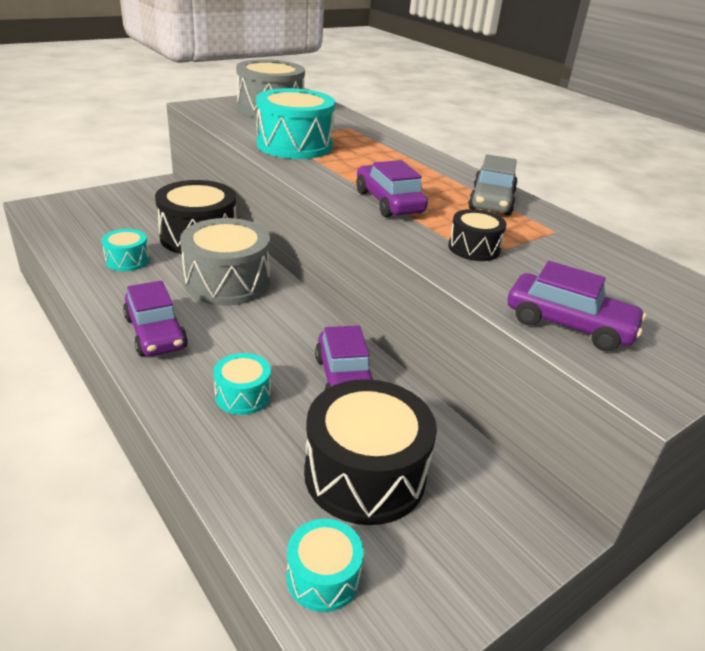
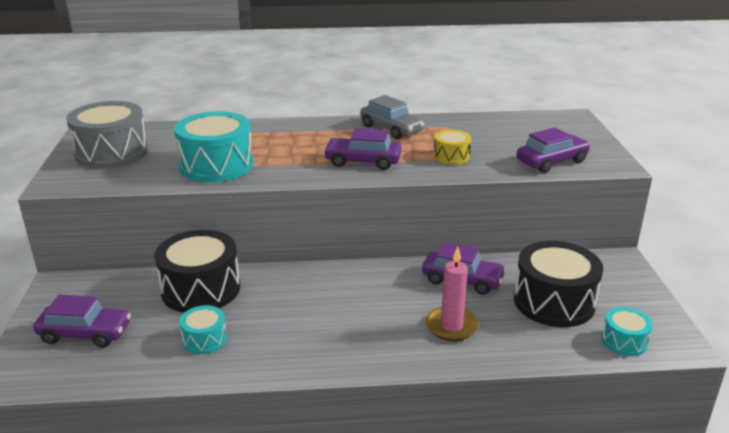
camera: 55 degrees left, 5 degrees down
purple car [123,281,188,356] -> purple car moved to [33,295,131,348]
grey drum [180,218,270,305] -> none
turquoise drum [213,353,271,415] -> pink candle [426,247,478,341]
black drum [448,209,507,261] -> yellow drum [433,130,471,165]

